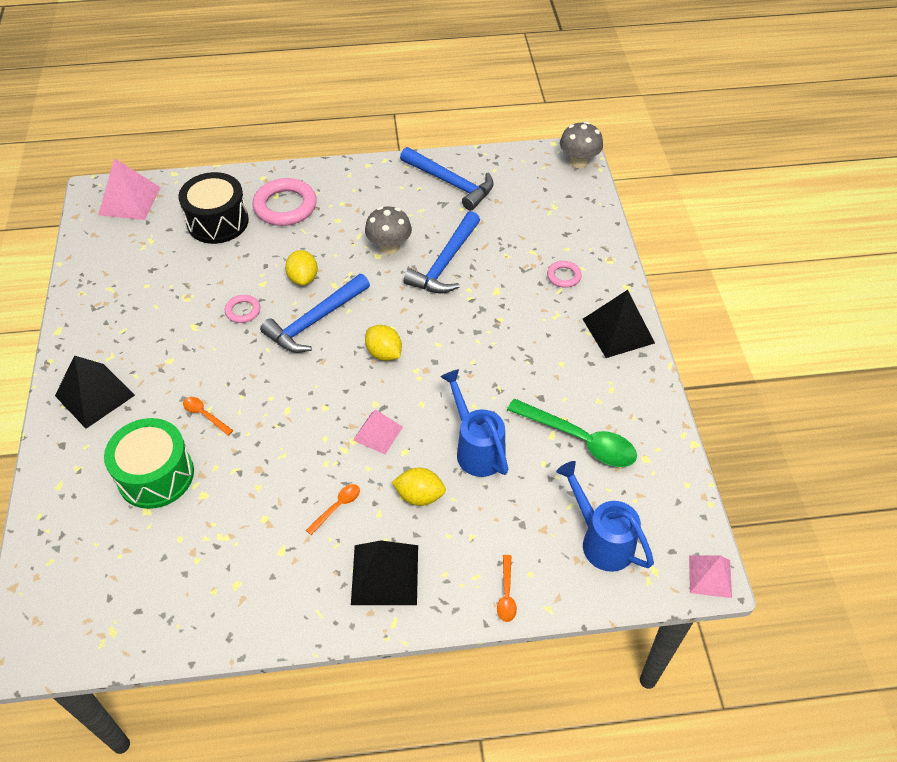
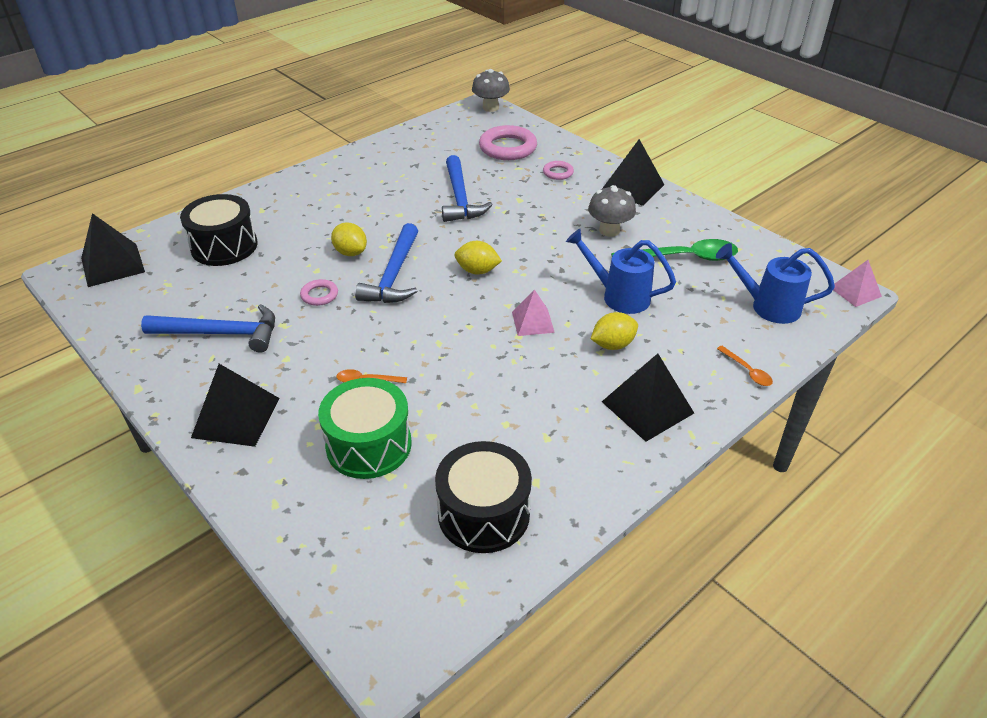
camera: 35 degrees left, 10 degrees down
pink pyramid [98,158,161,220] -> black pyramid [81,213,145,287]
pink ring [252,178,317,226] -> pink ring moved to [479,125,537,160]
orange spoon [306,484,360,535] -> none
grey mushroom [365,206,412,255] -> grey mushroom moved to [588,185,636,237]
blue hammer [400,147,494,211] -> blue hammer moved to [141,304,275,353]
none -> black drum [435,441,532,553]

